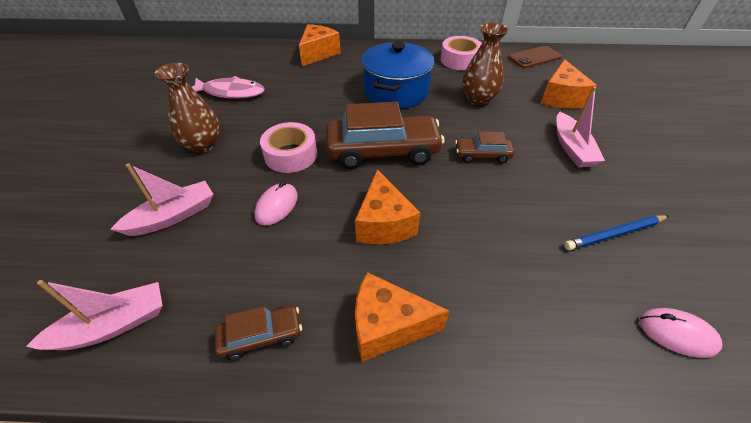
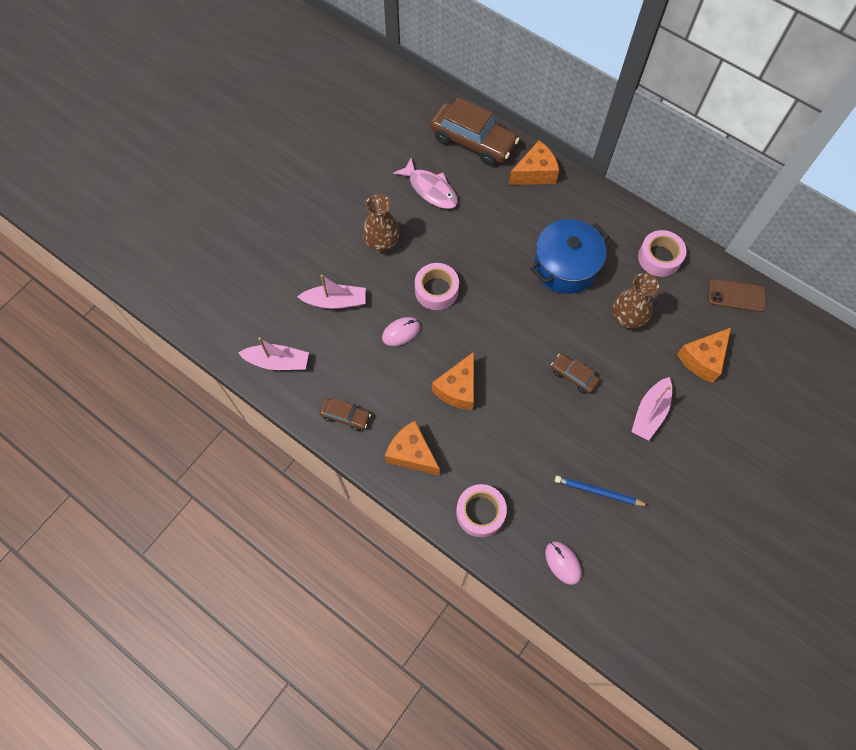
camera: 35 degrees right, 20 degrees up
brown car [326,102,445,169] -> brown car moved to [430,97,519,166]
none -> pink tape [456,484,507,537]

